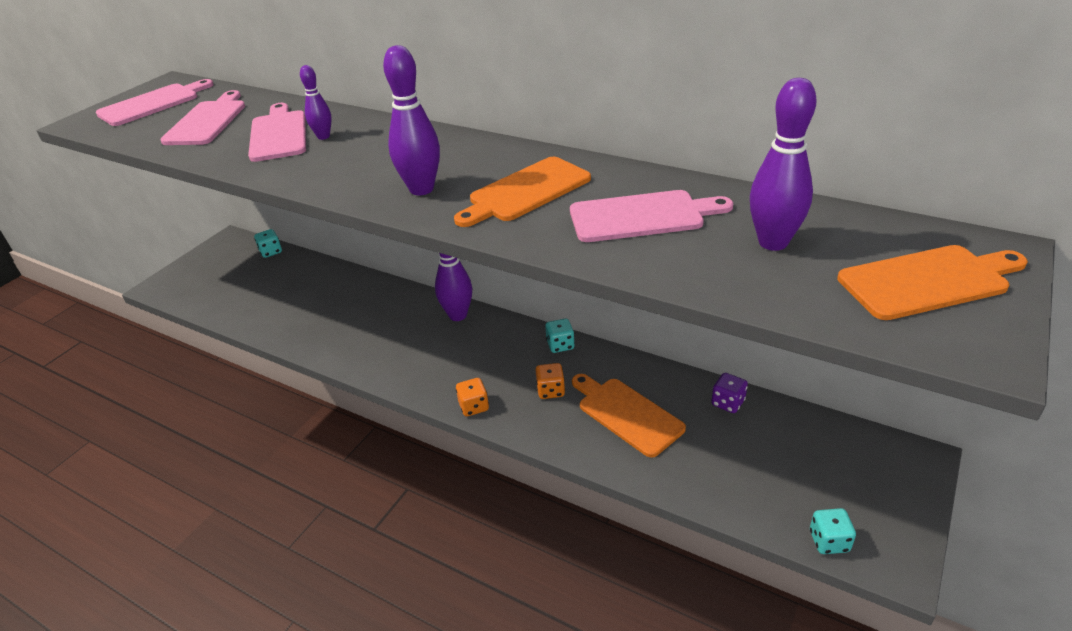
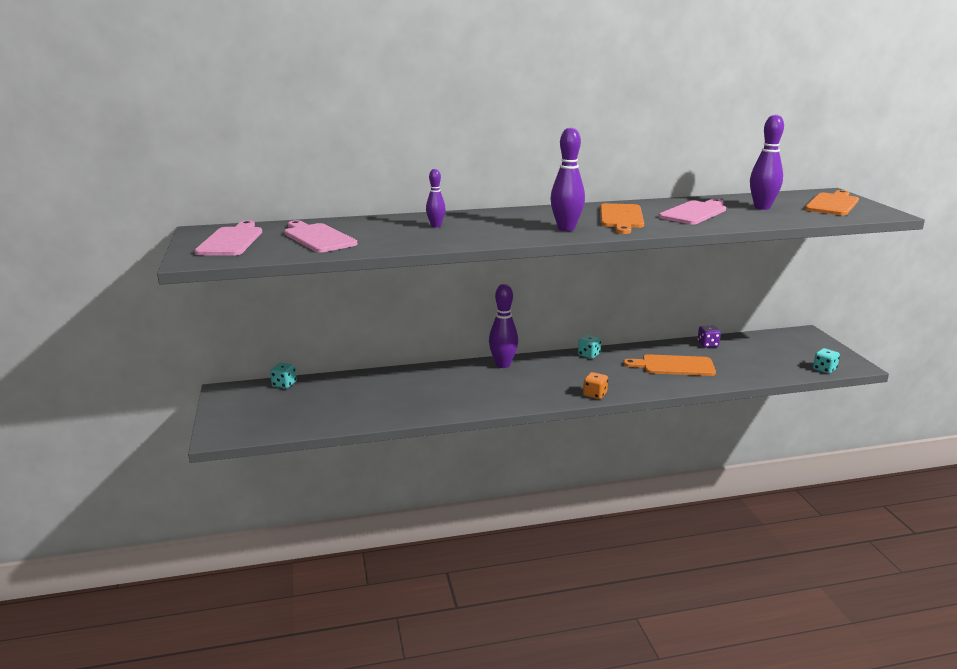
camera: 45 degrees left, 15 degrees down
pink cutting board [248,103,306,162] -> none
orange dice [536,363,565,399] -> none

